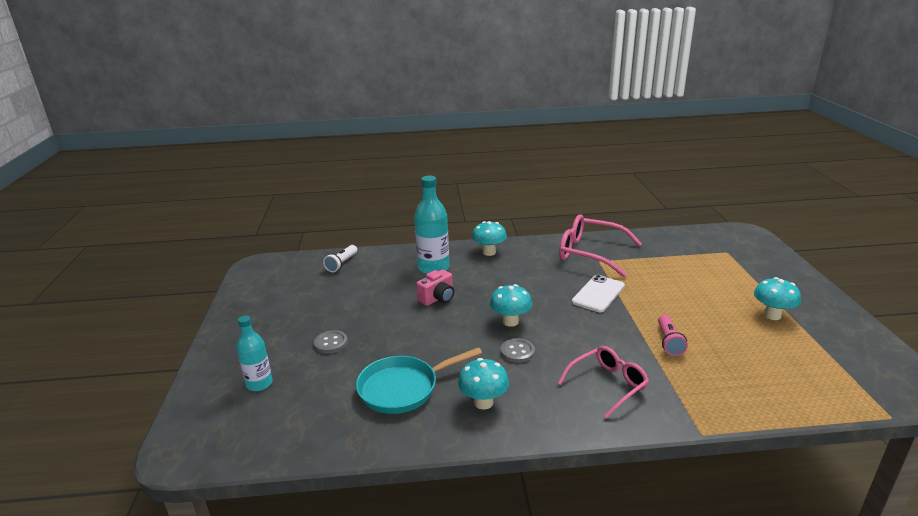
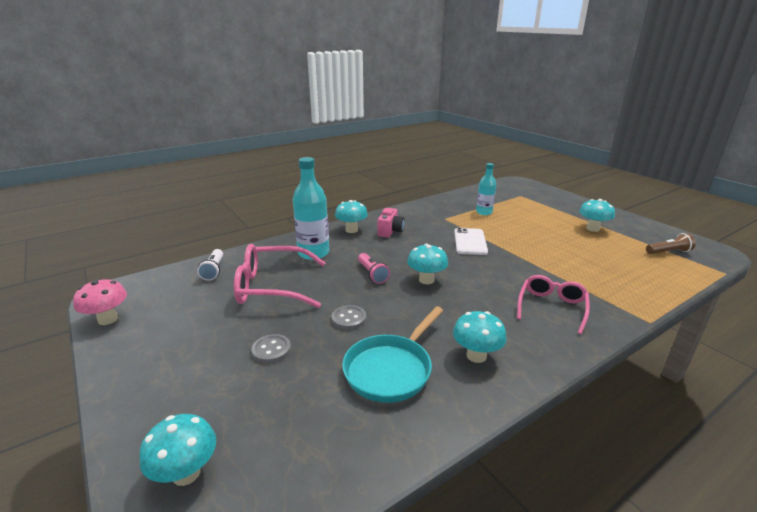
camera: 30 degrees left, 0 degrees up
turquoise bottle [237,315,273,391] -> turquoise bottle moved to [476,163,496,215]
pink camera [416,269,454,306] -> pink camera moved to [378,208,405,238]
grey button [500,338,535,363] -> grey button moved to [332,305,366,330]
pink glasses [559,214,642,277] -> pink glasses moved to [234,244,326,308]
pink flashlight [658,315,688,356] -> pink flashlight moved to [358,253,390,284]
none -> pink mushroom [73,279,127,325]
none -> turquoise mushroom [140,414,216,486]
none -> brown flashlight [646,233,696,254]

